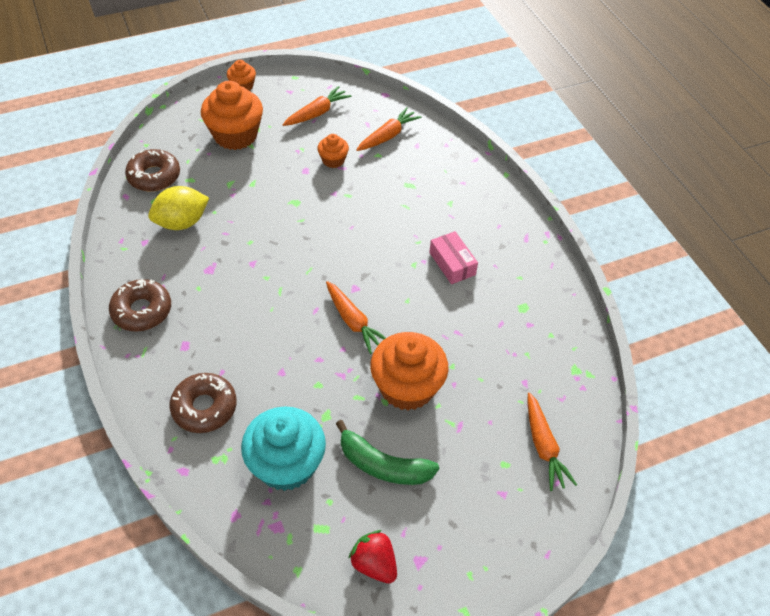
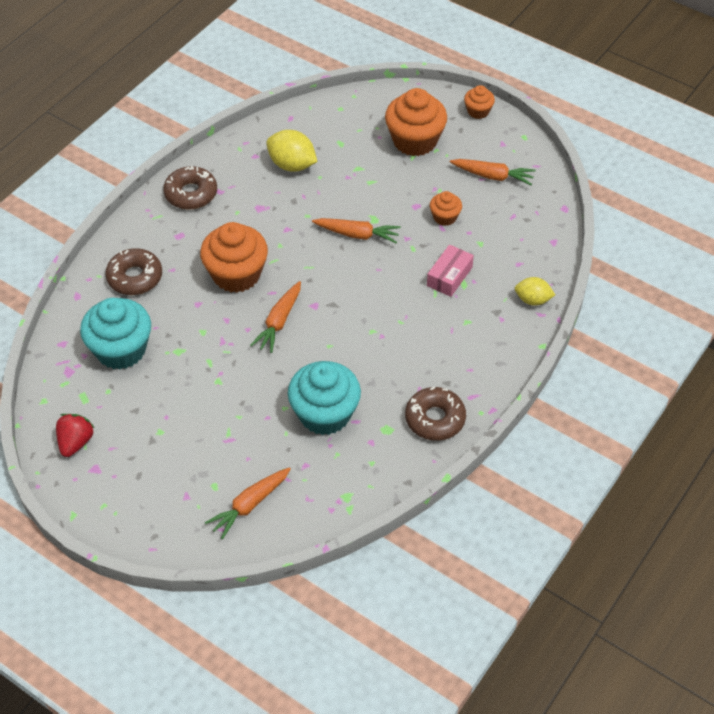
camera: 60 degrees right, 0 degrees up
brown donut [125,149,180,191] -> brown donut moved to [405,387,466,441]
green banana [336,420,439,485] -> none
orange carrot [356,107,421,151] -> orange carrot moved to [312,218,401,243]
orange cupcake [370,332,448,411] -> orange cupcake moved to [200,222,268,293]
pink box [429,231,478,284] -> pink box moved to [427,244,474,297]
none -> turquoise cupcake [288,361,361,435]
none -> yellow lemon [515,277,555,306]

